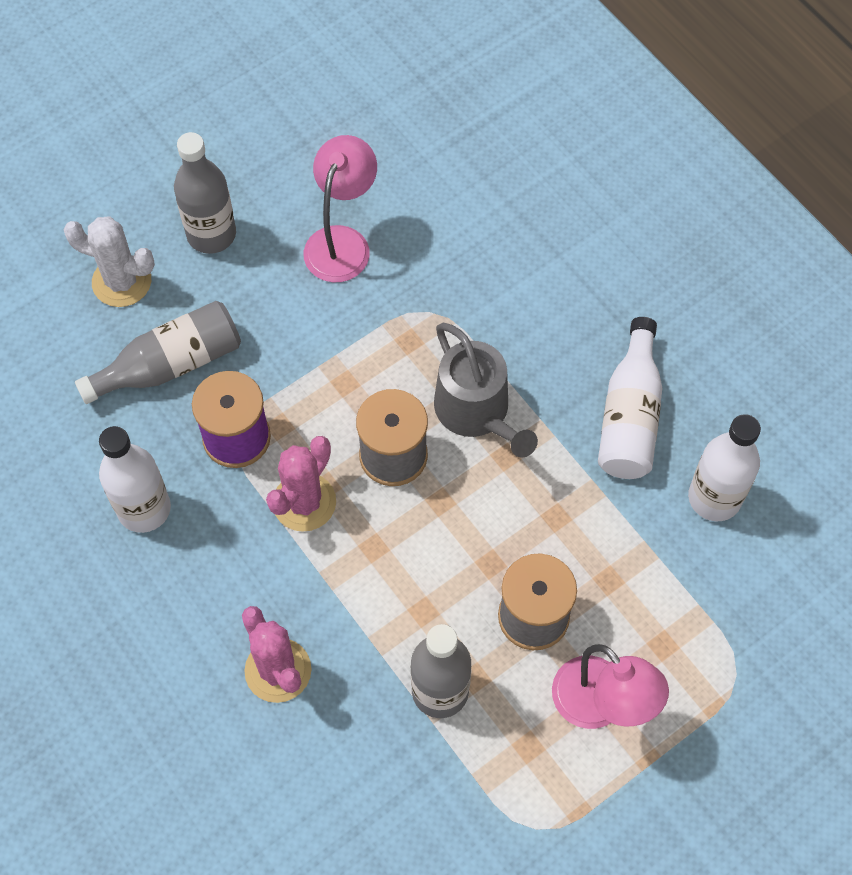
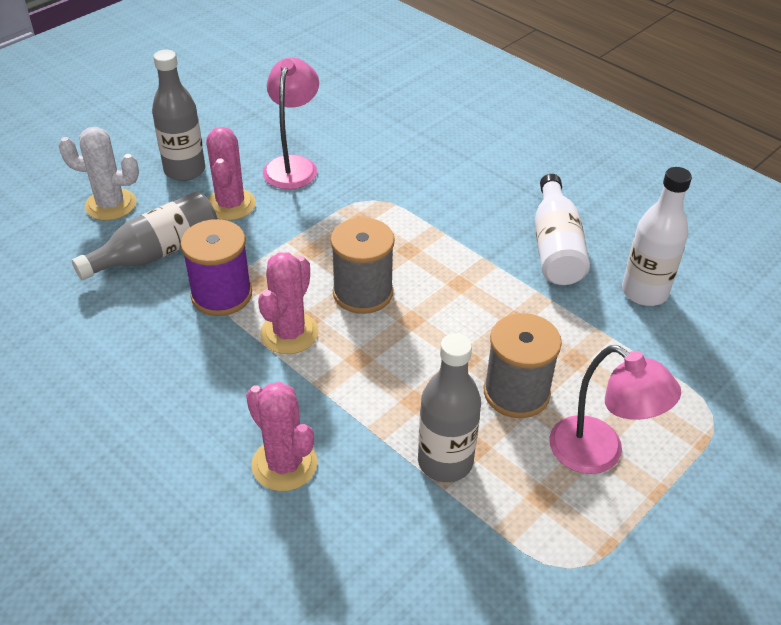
camera: 10 degrees left, 20 degrees down
white bottle [99,426,171,533] -> none
grey watering can [434,323,538,458] -> none
none -> pink cactus [206,127,256,221]

